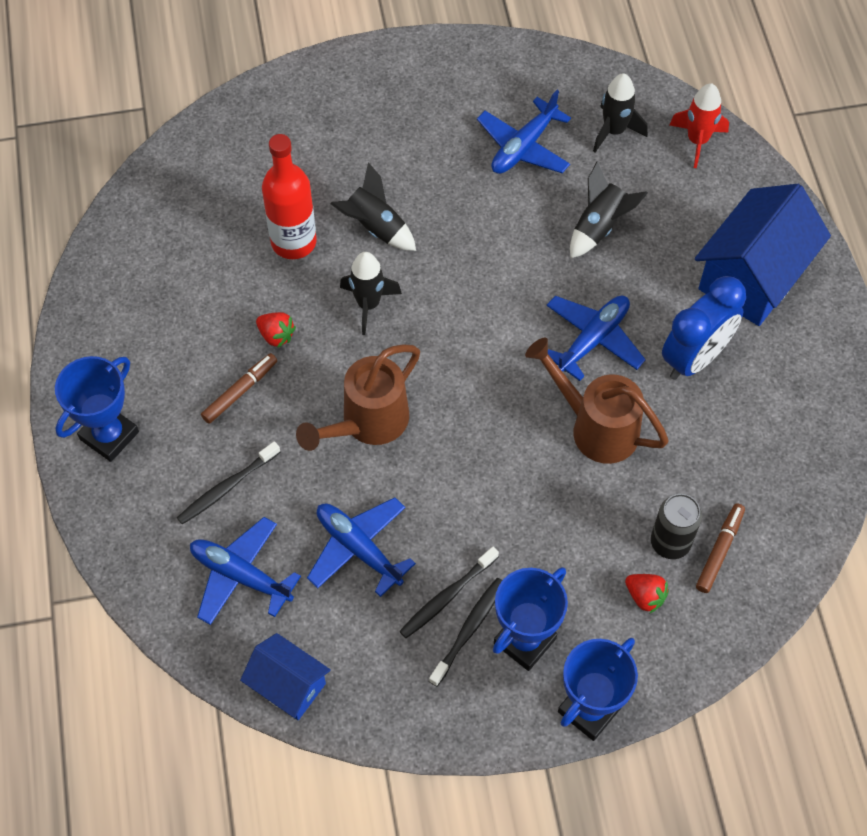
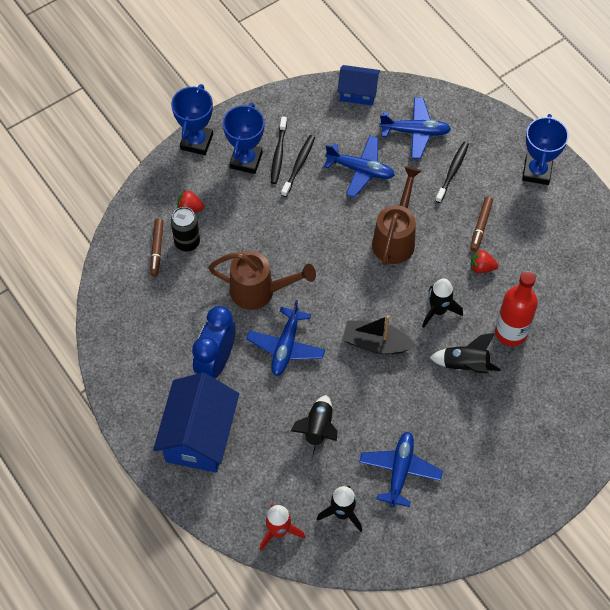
camera: 155 degrees right, 0 degrees up
none -> black boat [342,315,416,354]

